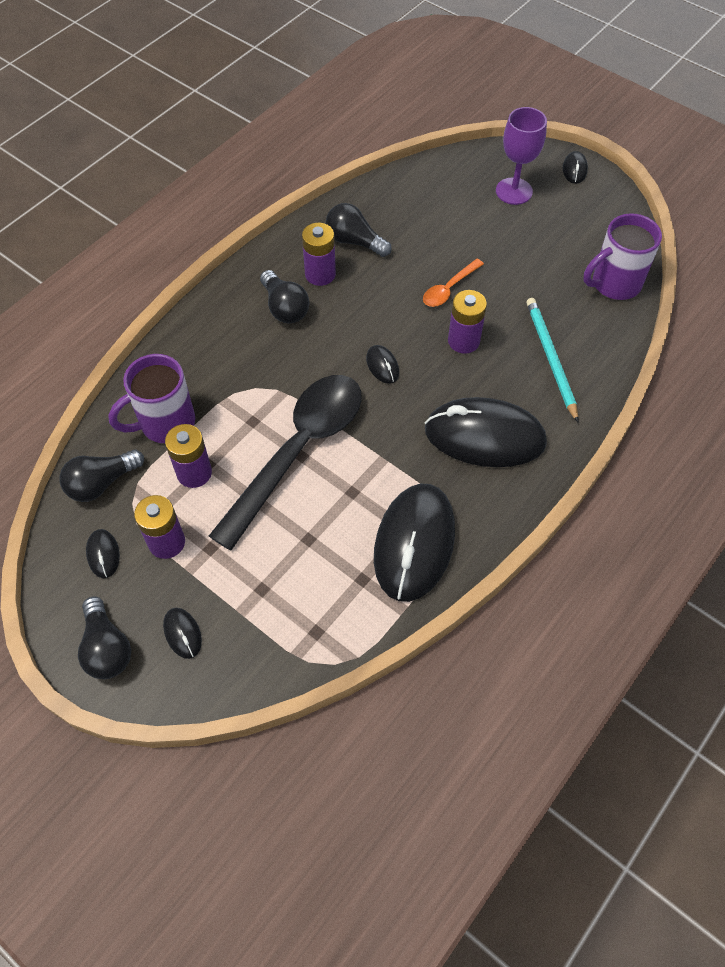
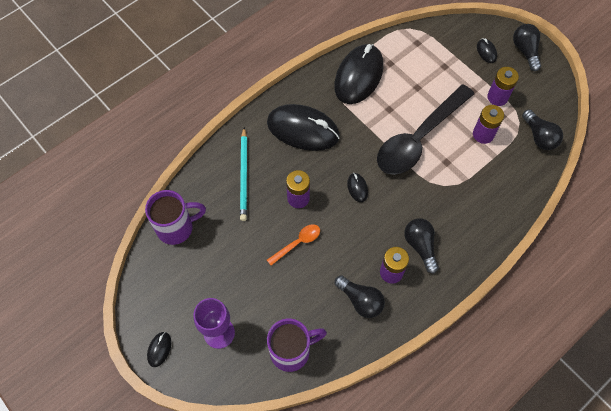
camera: 170 degrees left, 5 degrees up
black light bulb [60,450,144,502] -> black light bulb turned 90 degrees clockwise [522,109,563,150]
black mouse [86,529,120,578] -> none
purple mug [108,354,195,443] -> purple mug moved to [267,318,327,372]

